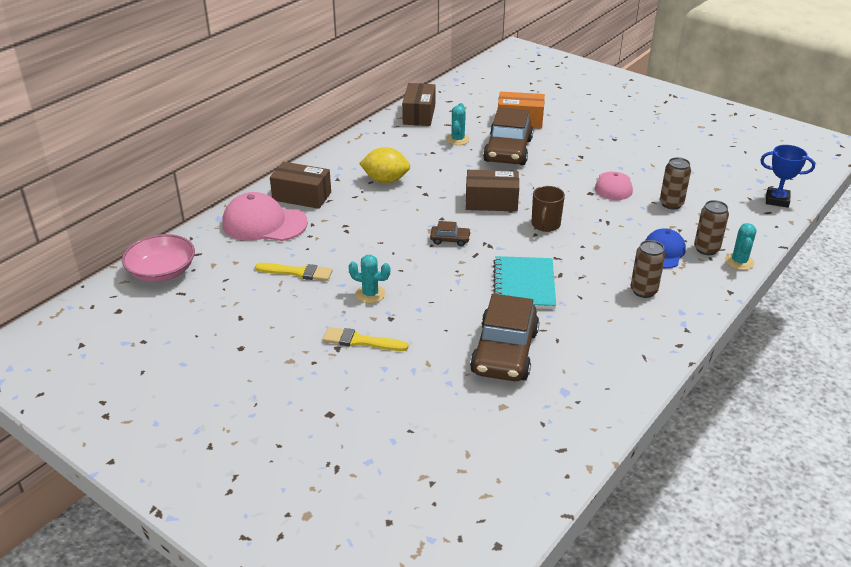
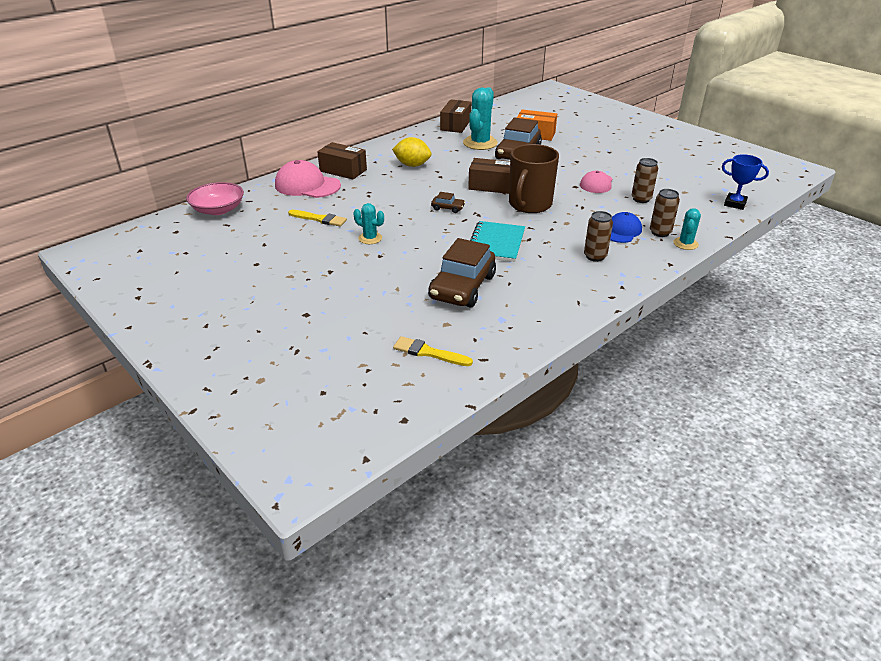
camera: 10 degrees right, 0 degrees up
yellow brush [323,327,409,351] -> yellow brush moved to [393,336,473,366]
turquoise cactus [446,103,470,145] -> turquoise cactus [463,87,498,150], size x1.82
brown mug [531,186,565,232] -> brown mug [509,144,559,213], size x1.81

